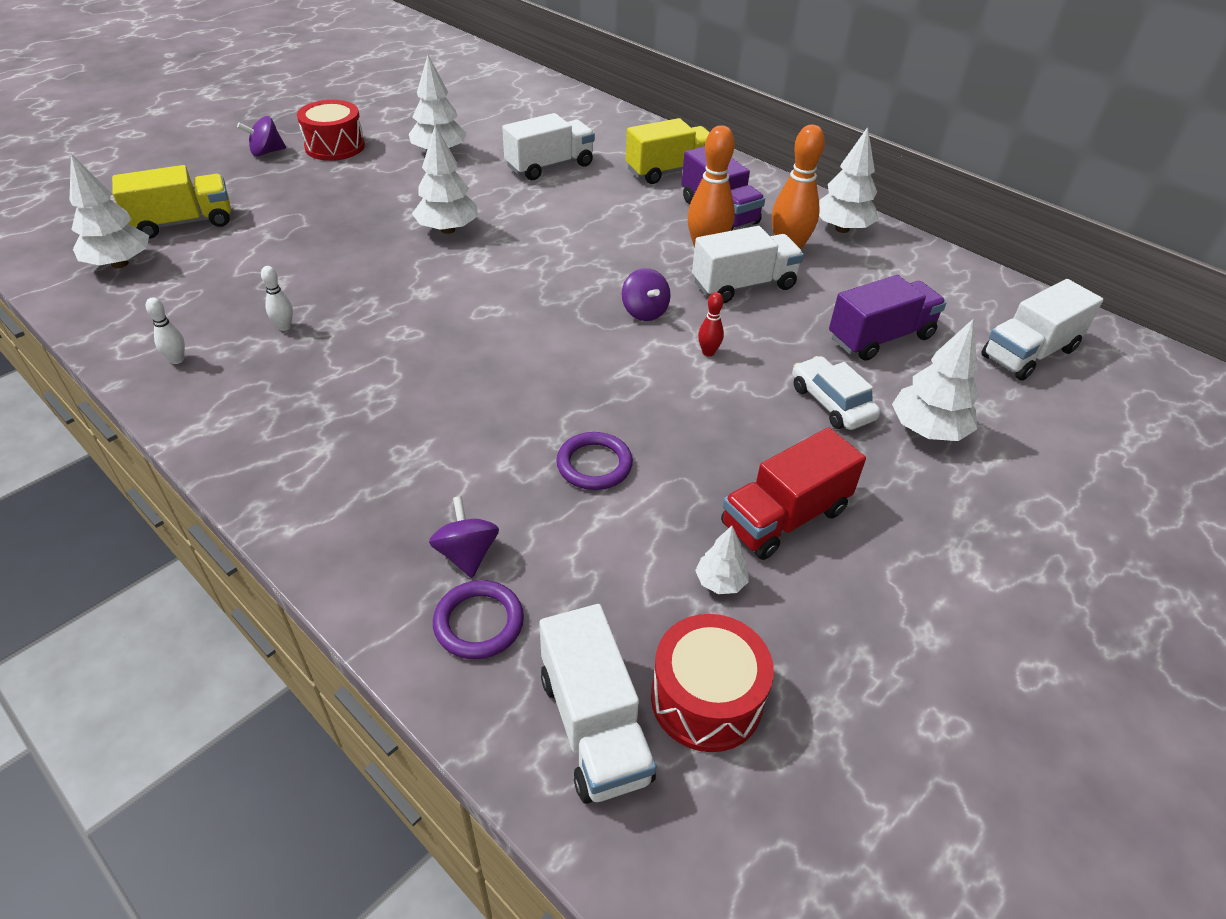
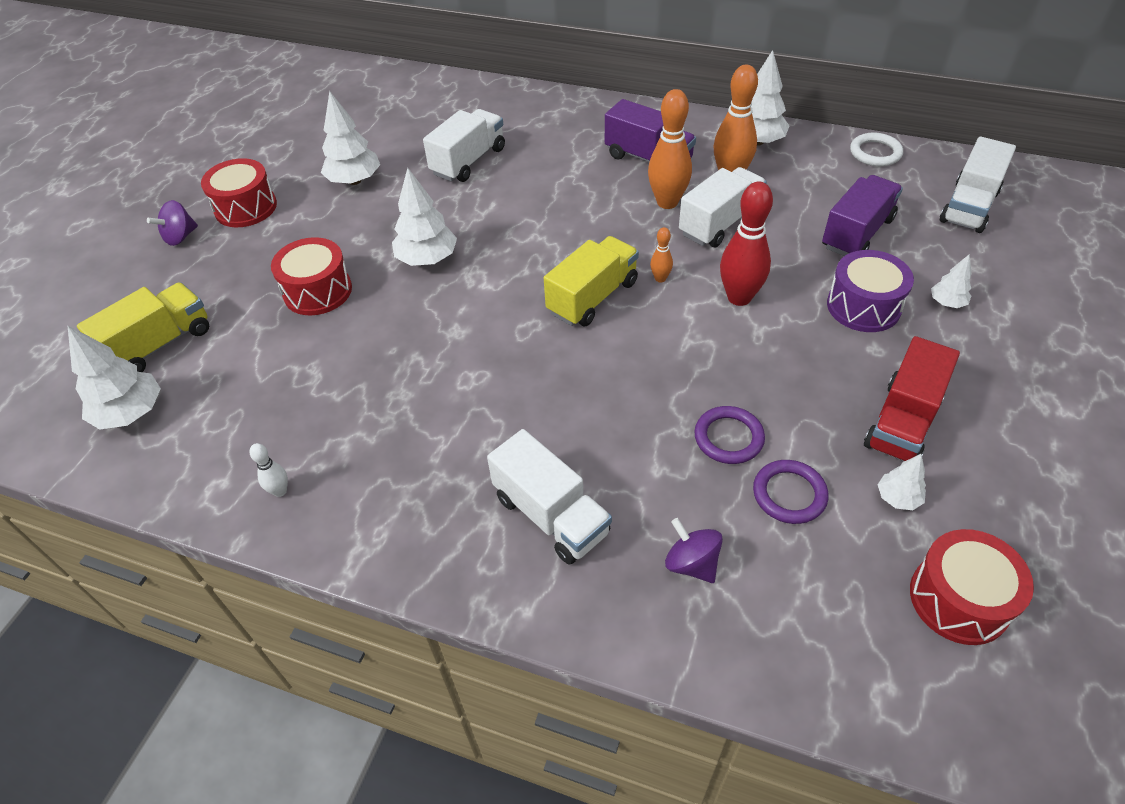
camera: 20 degrees left, 5 degrees up
white bowling pin [261,266,293,331] -> none
purple ring [433,580,524,659] -> purple ring moved to [753,460,828,524]
white truck [539,604,657,804] -> white truck moved to [487,429,612,564]
purple spinning top [622,268,671,321] -> orange bowling pin [650,227,673,283]
yellow truck [626,118,710,184] -> yellow truck moved to [544,236,639,326]
red bowling pin [698,292,724,357] -> red bowling pin [720,182,773,306], size x2.09
white car [792,356,881,430] -> purple drum [827,250,914,332]
white tree [892,319,979,441] -> white tree [931,254,972,308], size x0.54
none -> red drum [271,237,352,315]
none -> white ring [850,133,903,166]

